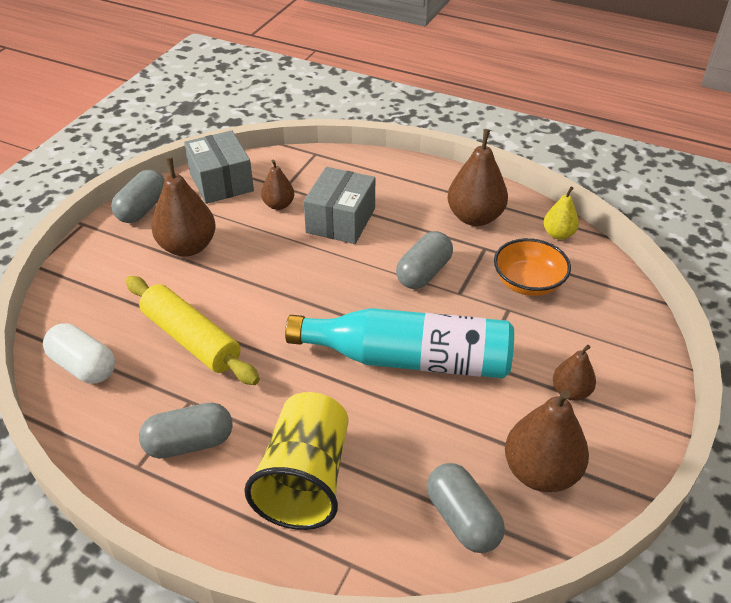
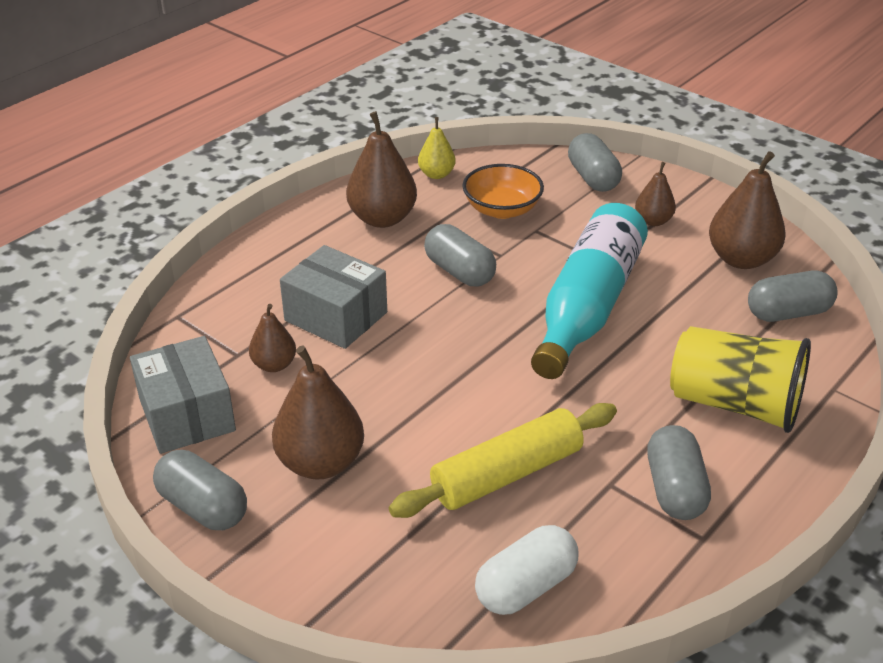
camera: 75 degrees left, 5 degrees down
grey box [184,130,254,204] -> grey box turned 75 degrees clockwise [130,336,236,454]
none -> grey capsule [568,133,622,192]

